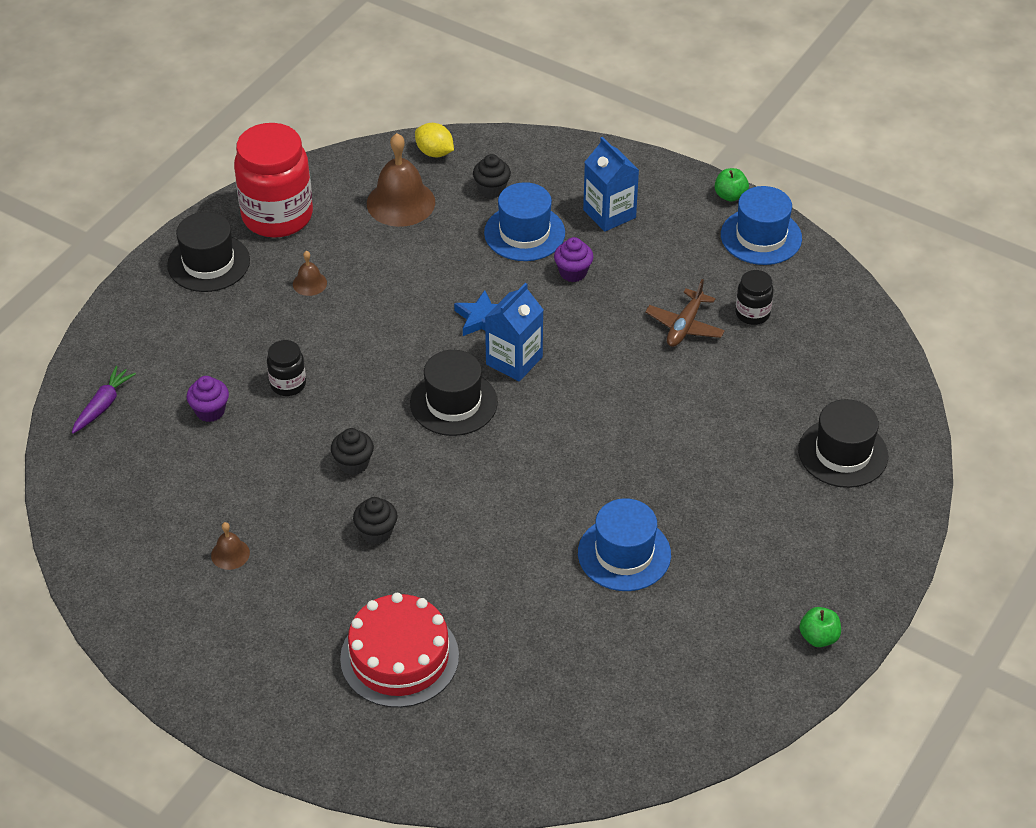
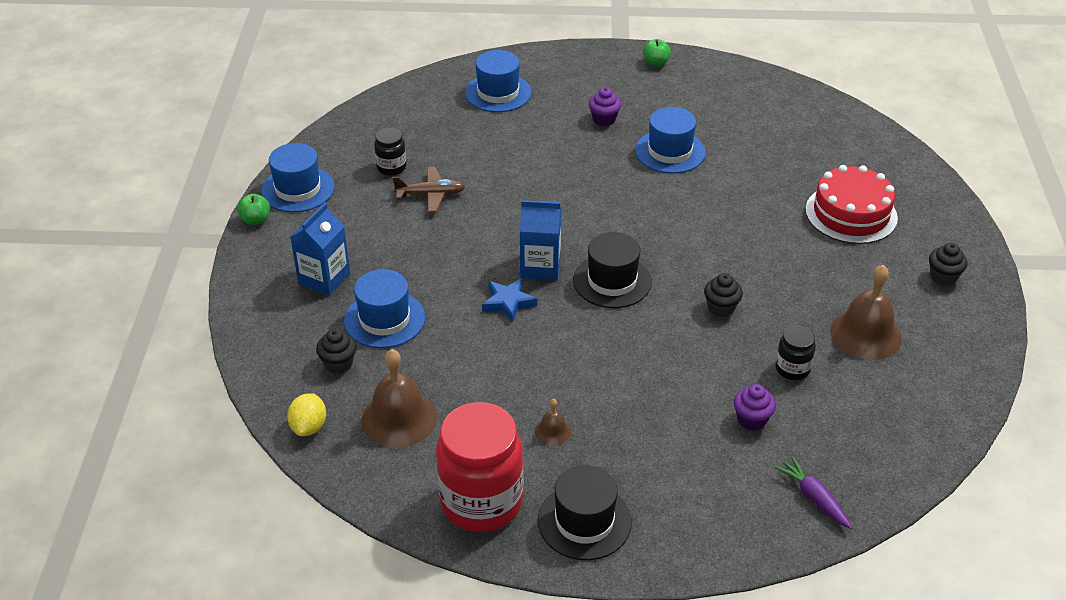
camera: 120 degrees left, 5 degrees down
purple carrot [72,366,136,434] -> purple carrot turned 60 degrees clockwise [774,456,852,529]
brown bell [211,522,250,570] -> brown bell [830,265,902,360], size x2.08
black jar [267,340,306,396] -> black jar moved to [776,325,816,380]
black cupcake [353,497,398,545] -> black cupcake moved to [929,243,967,286]
purple cupcake [554,237,593,282] -> purple cupcake moved to [589,87,621,126]
black hat [798,399,888,488] -> blue hat [465,50,532,112]

